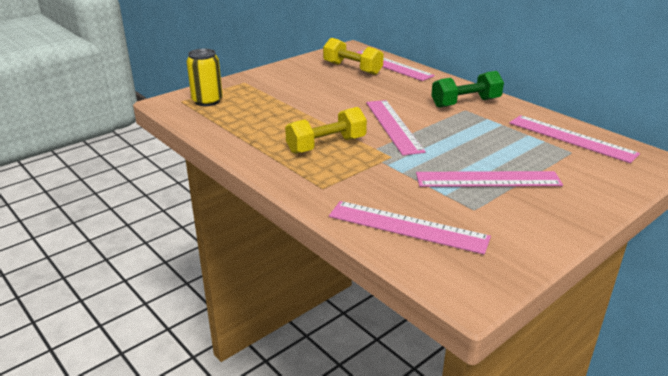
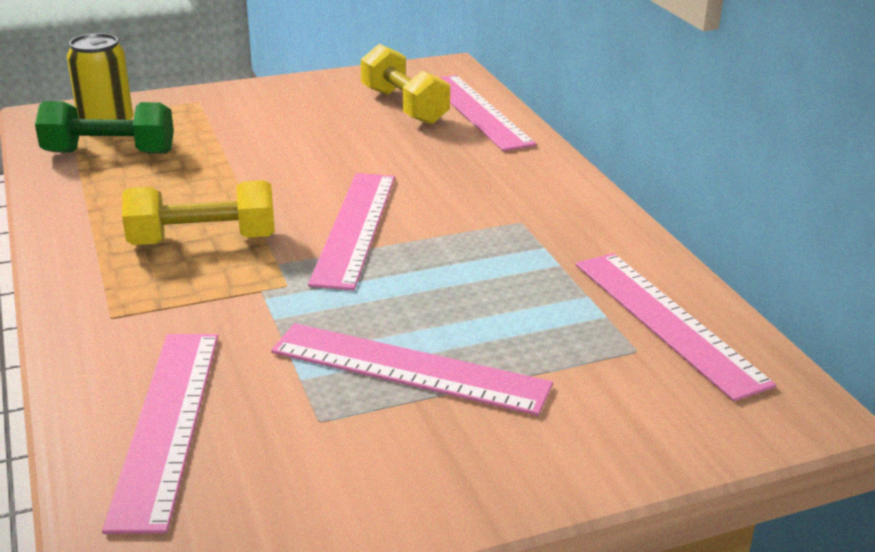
camera: 20 degrees right, 0 degrees up
pink ruler [329,201,491,255] -> pink ruler turned 45 degrees clockwise [102,334,218,534]
green dumbbell [431,71,504,108] -> green dumbbell moved to [35,101,174,154]

